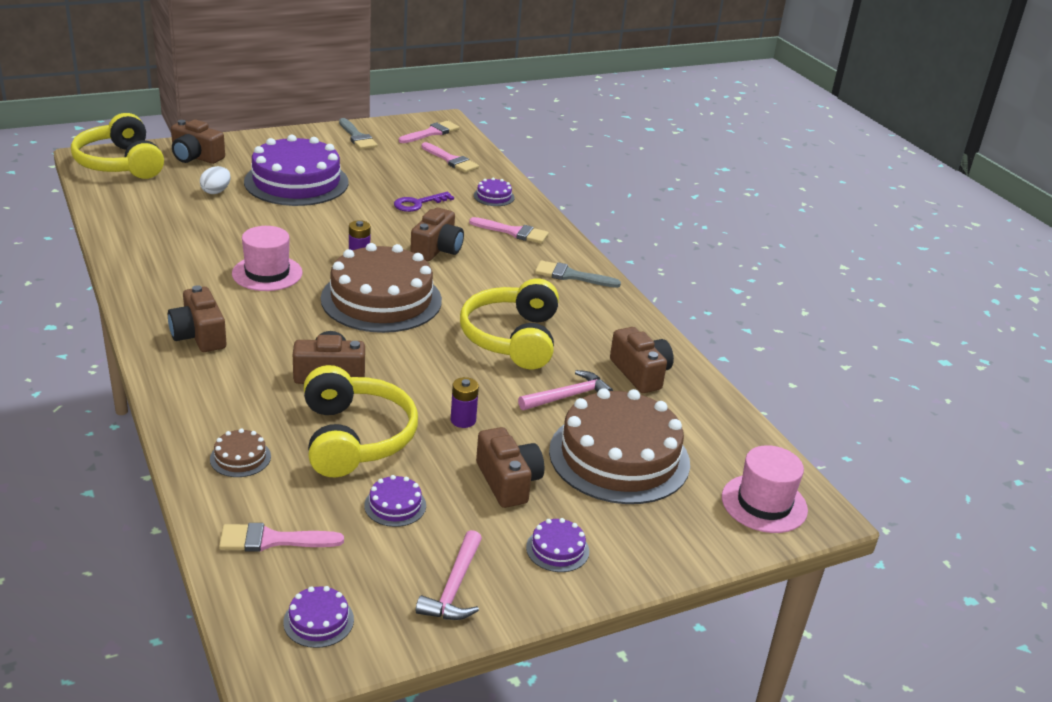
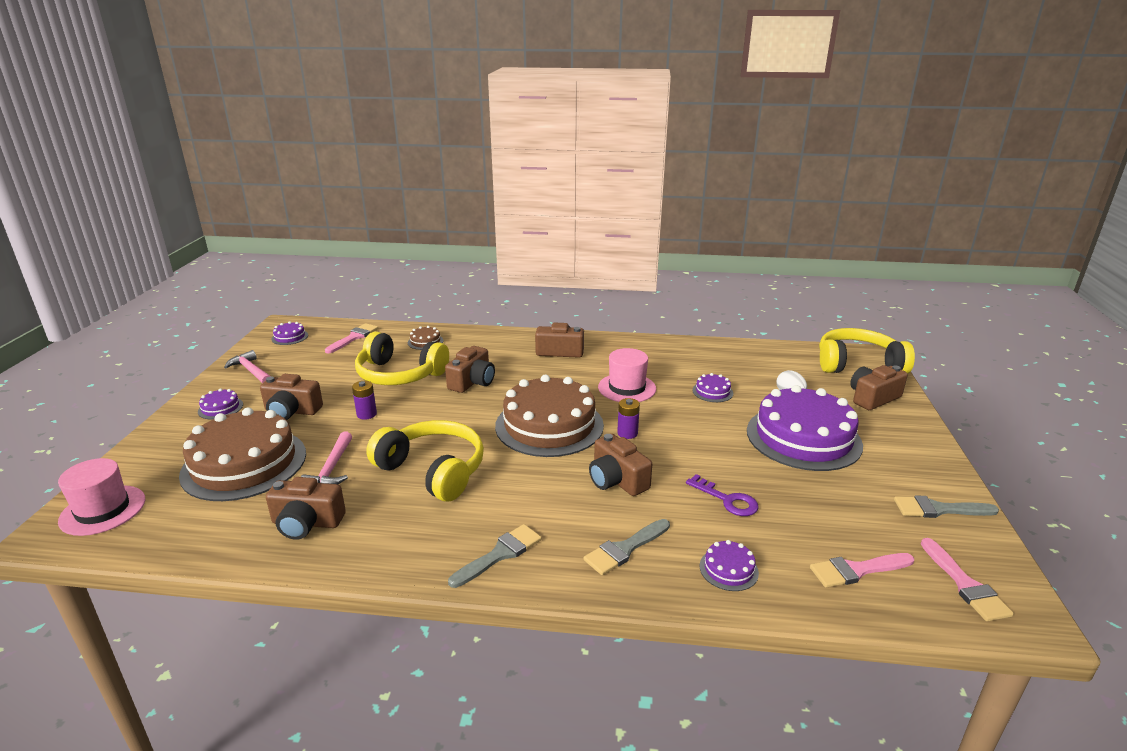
camera: 125 degrees right, 5 degrees down
purple cake [364,475,426,527] -> purple cake moved to [692,373,733,402]
purple key [394,192,454,212] -> purple key turned 135 degrees clockwise [686,474,759,516]
pink brush [469,217,549,244] -> grey brush [584,519,670,575]

